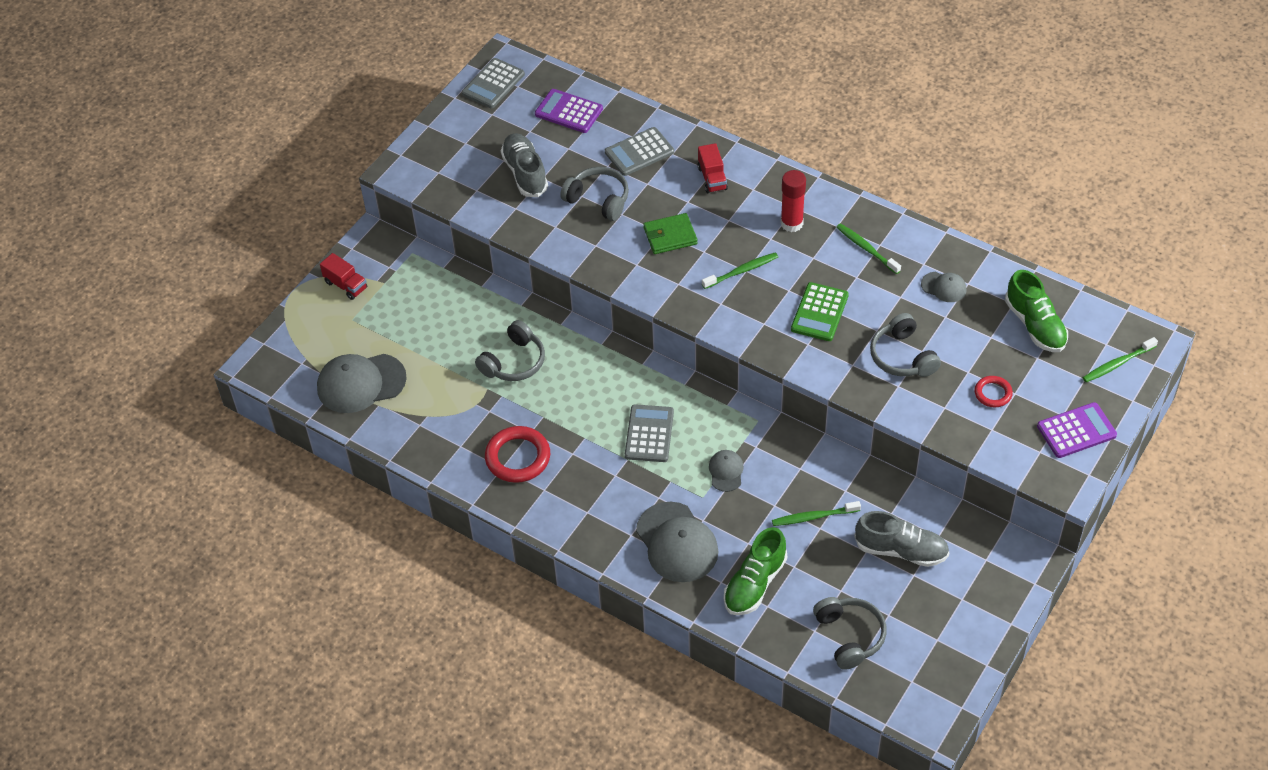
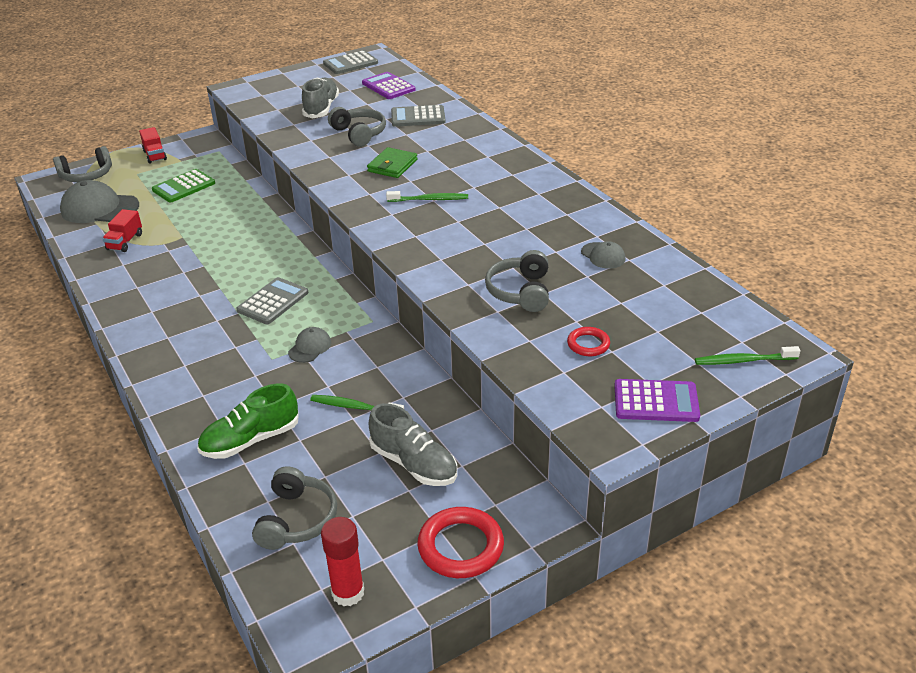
camera: 25 degrees right, 15 degrees down
grey headphones [475,320,545,381] -> grey headphones moved to [53,146,112,182]
red ring [485,426,550,483] -> red ring moved to [417,507,504,578]
grey cap [636,502,718,582] -> none
green wallet [643,213,697,254] -> green wallet turned 75 degrees counterclockwise [367,147,418,178]
red truck [698,143,728,193] -> red truck moved to [102,209,142,252]
red glue stick [781,170,806,232] -> red glue stick moved to [321,517,364,606]
green calculator [791,282,849,341] -> green calculator moved to [152,169,215,203]
green toothbrush [836,223,901,274] -> none
green shoe [1005,270,1068,352] -> none

